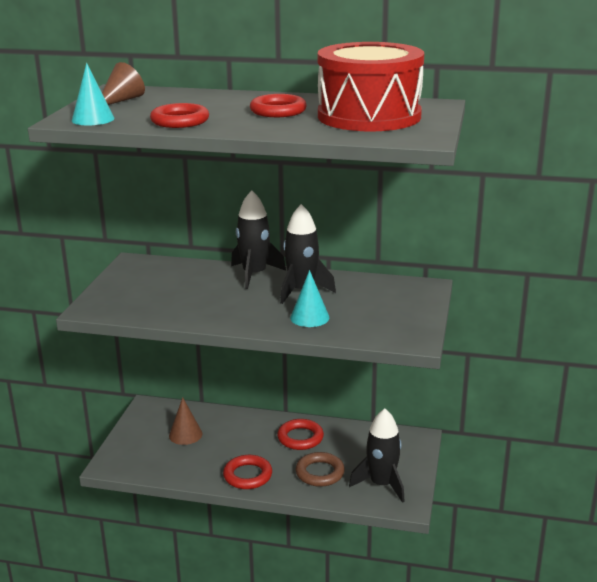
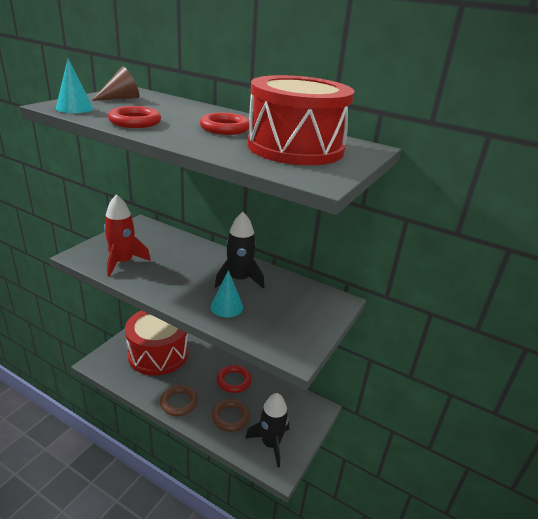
camera: 15 degrees right, 5 degrees up
brown cone [169,397,202,445] -> red drum [125,310,188,376]
red ring [223,455,272,489] -> brown ring [160,385,198,416]
black rocket [231,190,286,289] -> none
none -> red rocket [104,194,151,277]

